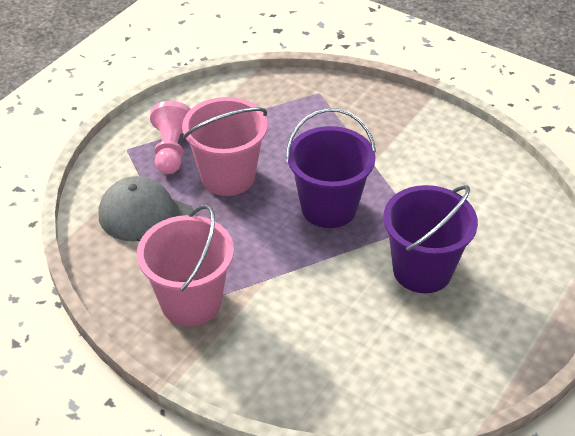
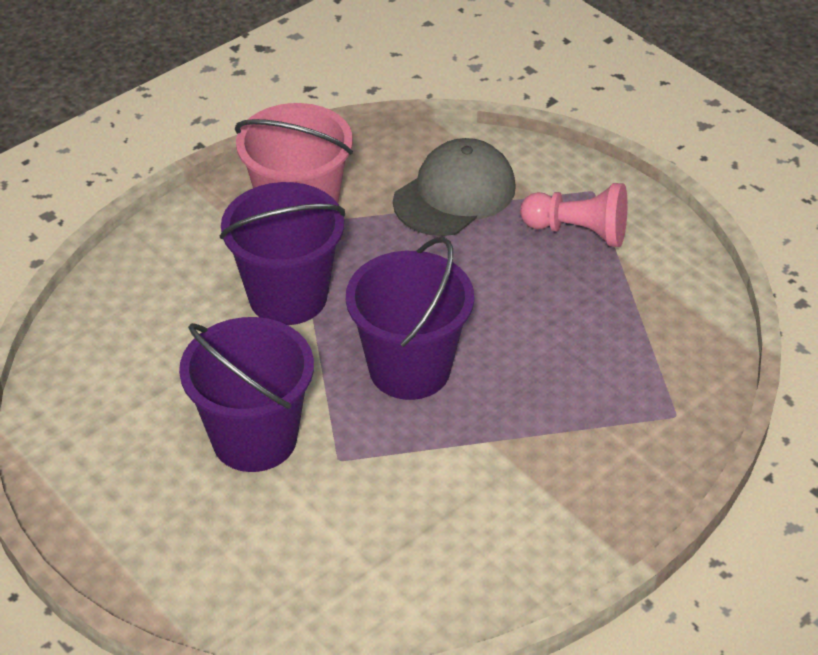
camera: 105 degrees right, 0 degrees up
pink bucket [182,97,268,196] -> none
none -> purple bucket [220,182,345,325]

